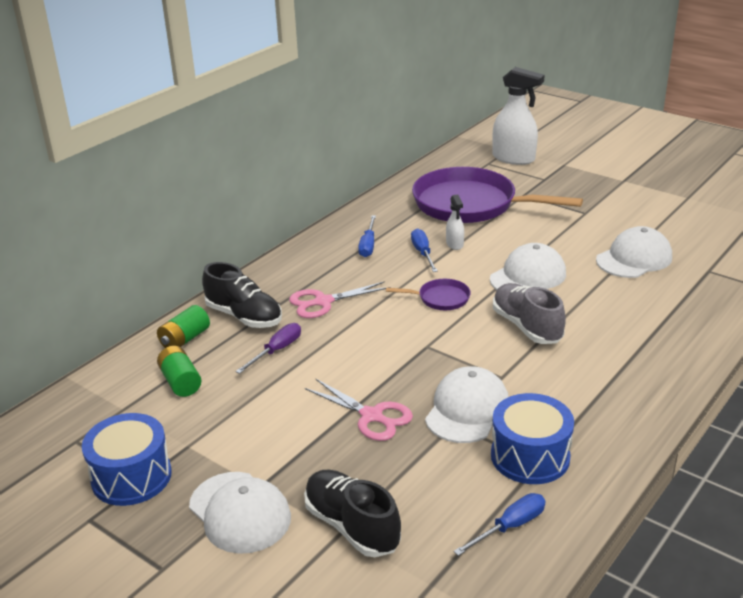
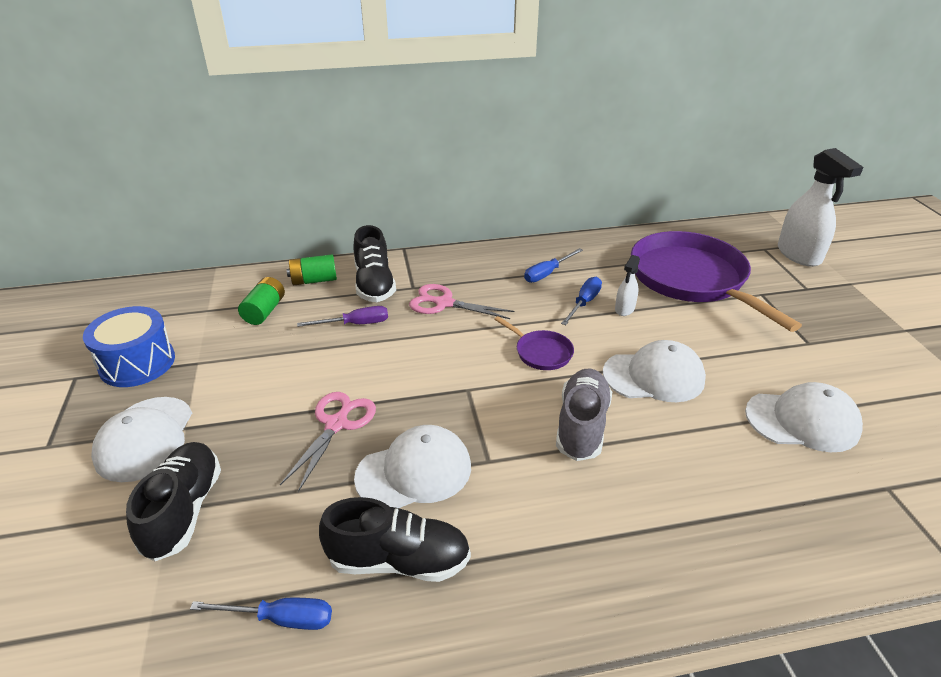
camera: 40 degrees right, 5 degrees up
pink scissors [305,378,413,441] -> pink scissors turned 150 degrees counterclockwise [280,392,376,492]
blue drum [491,393,574,484] -> black shoe [319,497,471,582]

